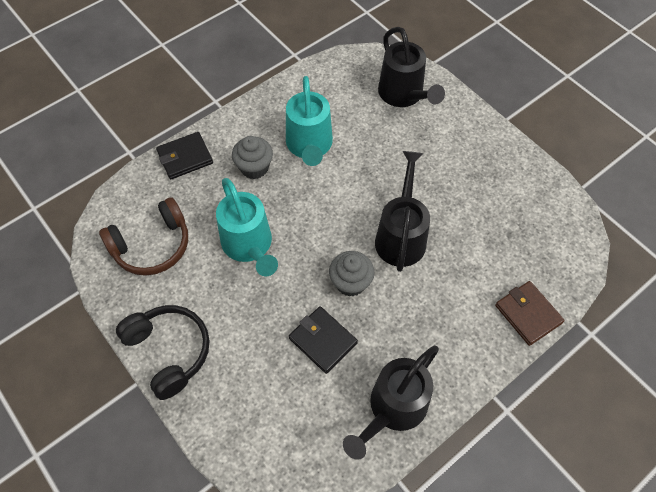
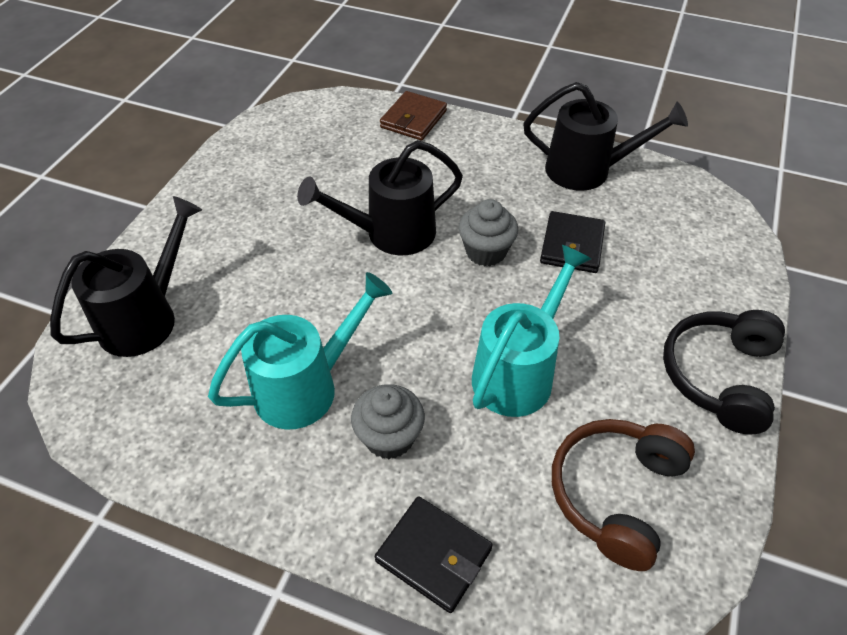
camera: 120 degrees left, 10 degrees down
brown headphones [99,197,188,276] -> brown headphones turned 90 degrees counterclockwise [552,419,695,571]

